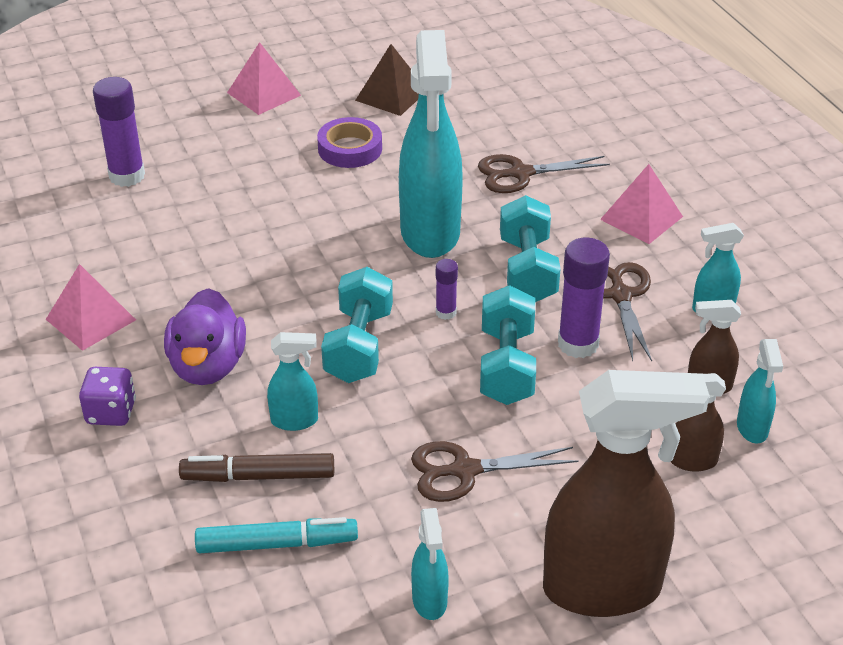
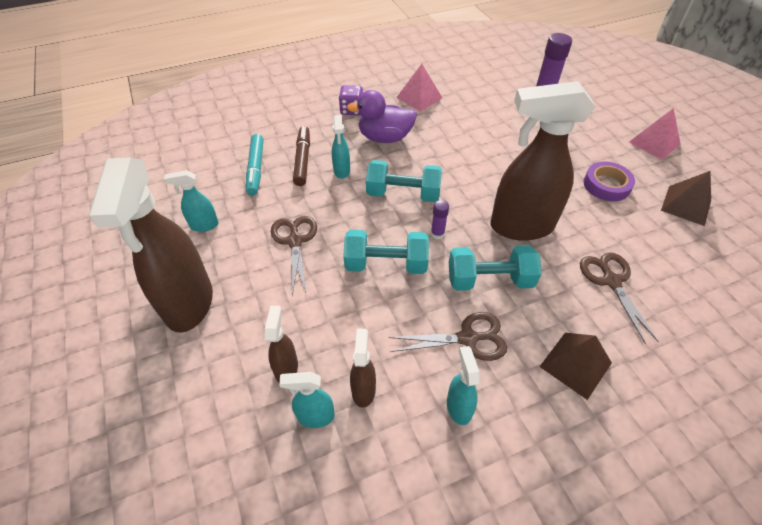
camera: 90 degrees right, 10 degrees up
turquoise spray bottle [399,30,463,258] -> brown spray bottle [491,81,596,241]
purple glue stick [558,237,610,358] -> none
pink pyramid [600,164,683,244] -> brown pyramid [540,333,612,400]

